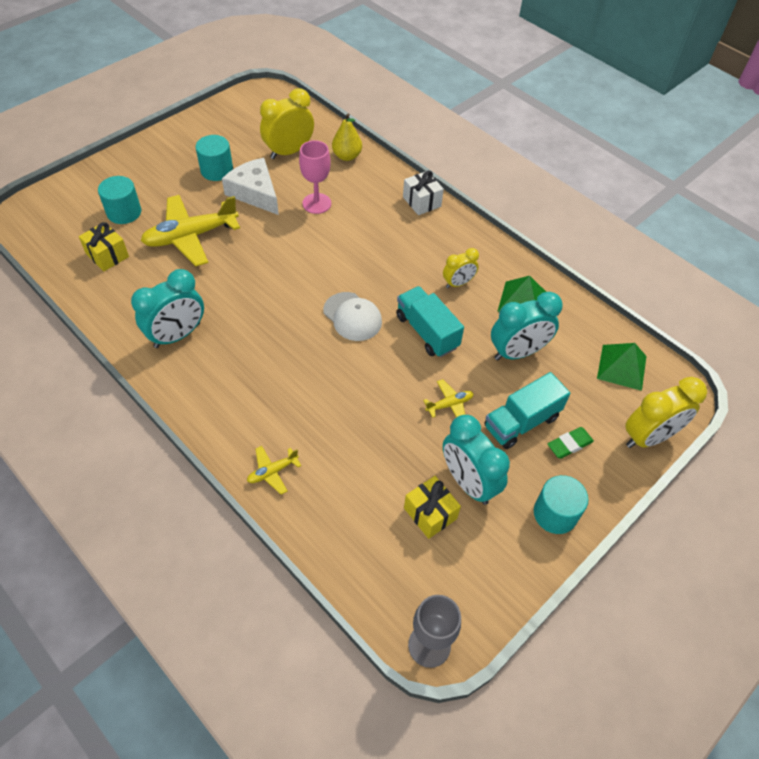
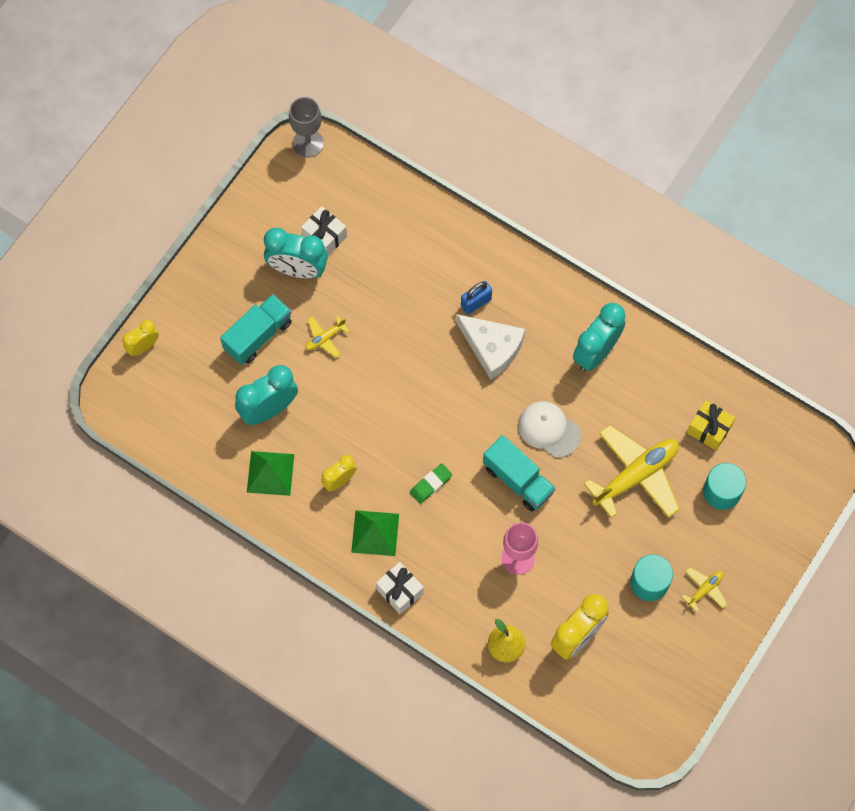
camera: 170 degrees right, 15 degrees up
white cheese [222,158,279,215] -> white cheese moved to [456,314,525,380]
yellow plane [247,446,301,494] -> yellow plane moved to [682,567,727,612]
white cap [323,292,382,341] -> white cap moved to [518,401,581,458]
turquoise truck [396,286,464,357] -> turquoise truck moved to [483,435,556,512]
yellow gift [404,476,461,539] -> white gift [301,206,347,256]
turquoise clock [443,415,510,505] -> turquoise clock turned 150 degrees clockwise [264,227,328,278]
turquoise cylinder [534,475,589,534] -> none
green eraser [548,427,594,459] -> green eraser moved to [410,463,452,504]
green pyramid [597,343,646,391] -> green pyramid moved to [351,510,399,556]
yellow clock [625,377,707,448] -> yellow clock [123,320,159,356], size x0.58
none -> blue padlock [461,281,492,314]

